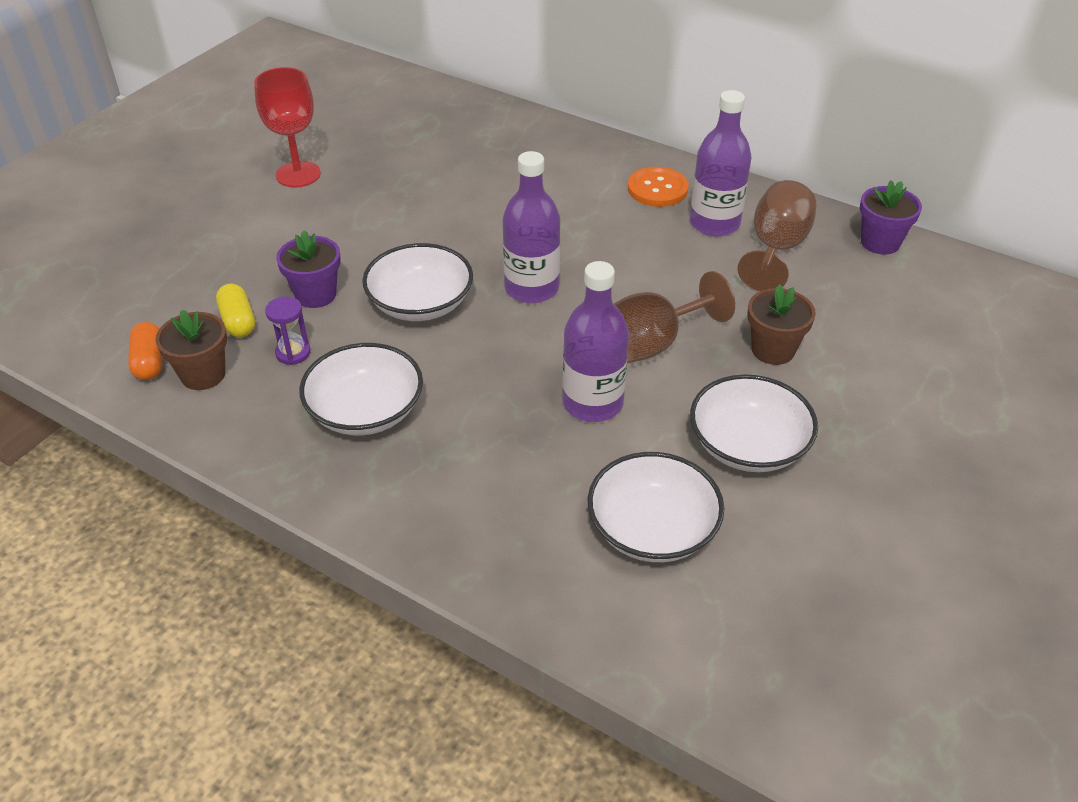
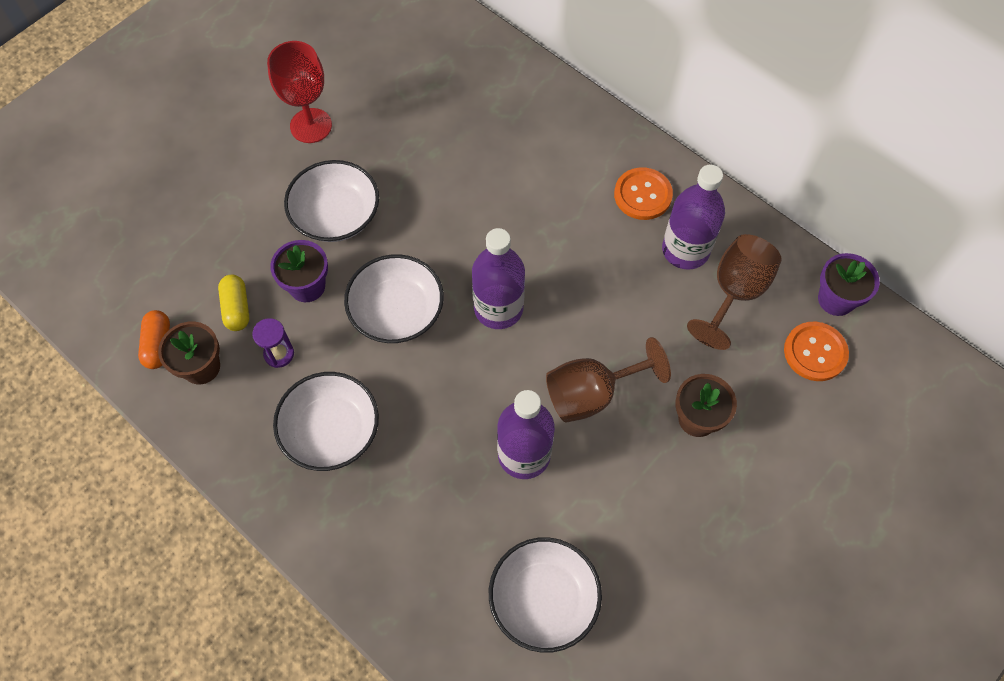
camera: 10 degrees right, 20 degrees up
white bowl [690,374,818,472] -> white bowl moved to [284,160,379,242]
none -> orange button [784,322,849,381]

